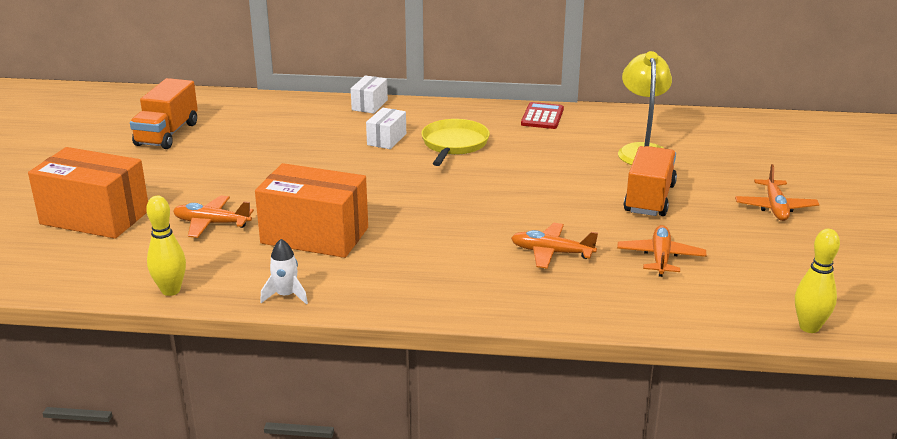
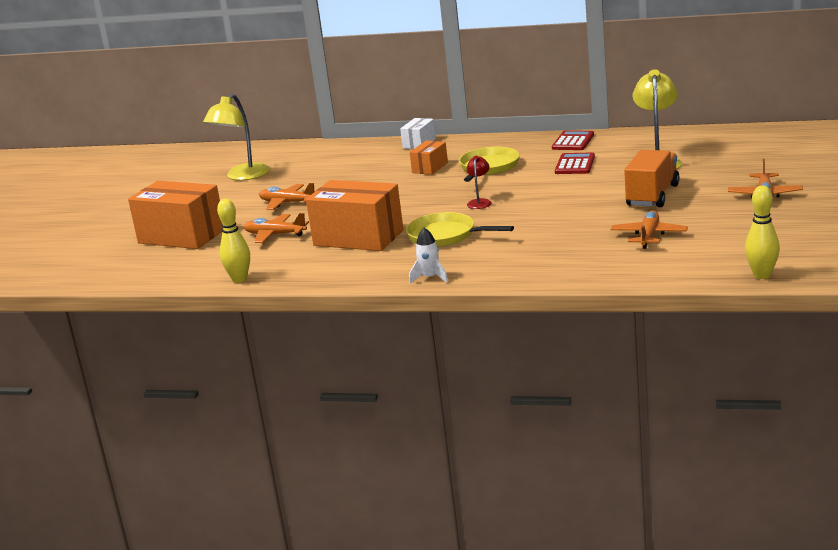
camera: 10 degrees right, 5 degrees down
orange truck [130,78,198,149] -> yellow lamp [203,94,270,180]
white rocket [260,239,308,305] -> white rocket moved to [409,228,448,284]
white box [366,108,406,149] -> orange box [410,141,448,175]
orange plane [511,223,598,269] -> orange plane moved to [259,183,315,210]
none -> yellow pan [406,212,514,247]
none -> red lamp [467,156,492,209]
none -> red calculator [555,152,595,174]

